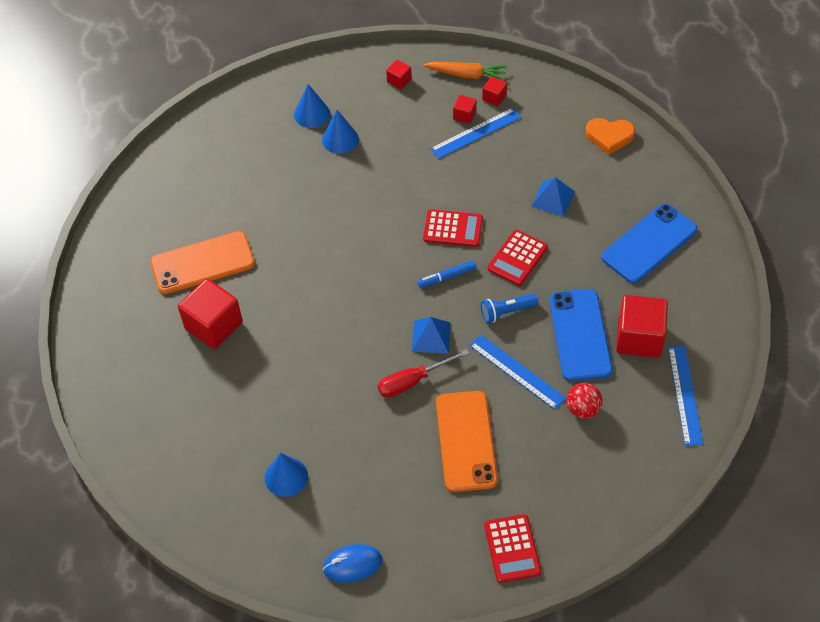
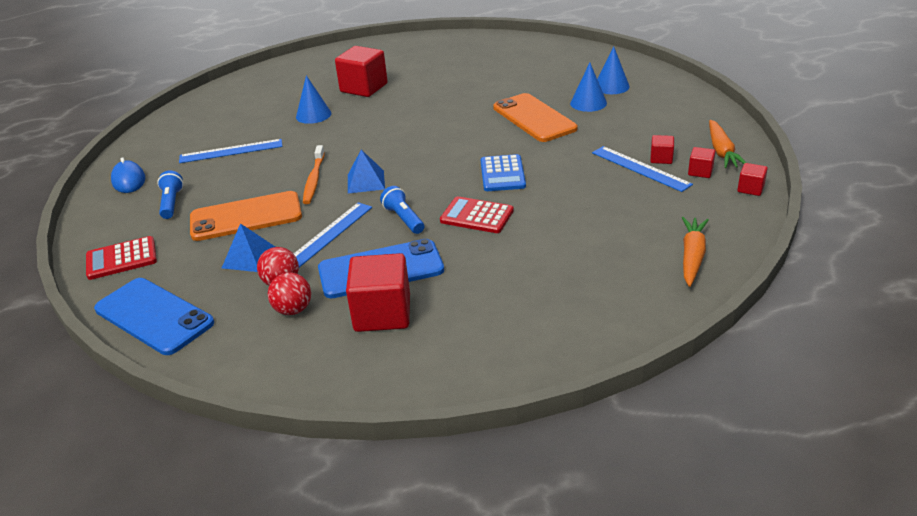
camera: 80 degrees right, 20 degrees down
orange phone [150,231,255,294] -> orange phone moved to [493,93,577,142]
blue cone [265,453,308,497] -> blue cone moved to [296,75,331,124]
red screwdriver [378,349,469,398] -> orange toothbrush [303,145,325,204]
red cube [386,60,412,89] -> red cube moved to [737,163,768,196]
blue marker [418,260,476,288] -> none
red calculator [423,209,483,247] -> blue calculator [481,154,526,191]
blue pyramid [531,177,575,217] -> blue pyramid moved to [222,223,275,272]
orange heart [586,118,635,155] -> orange carrot [682,217,709,287]
blue phone [601,203,697,284] -> blue phone moved to [94,278,214,355]
blue ruler [668,346,703,446] -> blue ruler moved to [179,139,282,163]
none -> blue flashlight [157,171,183,219]
none -> red ball [268,273,311,315]

